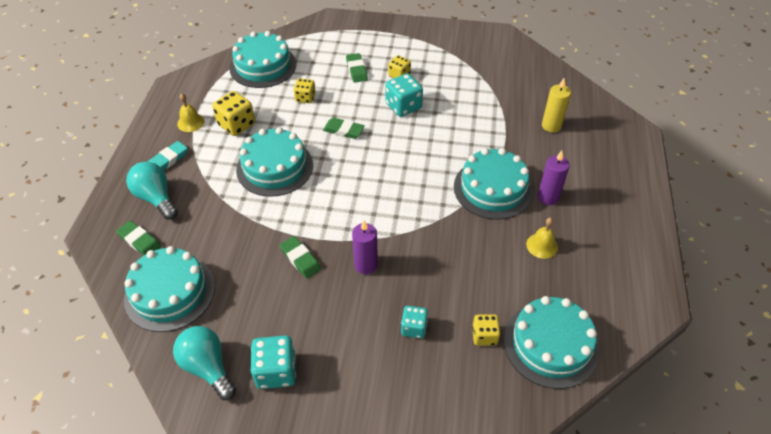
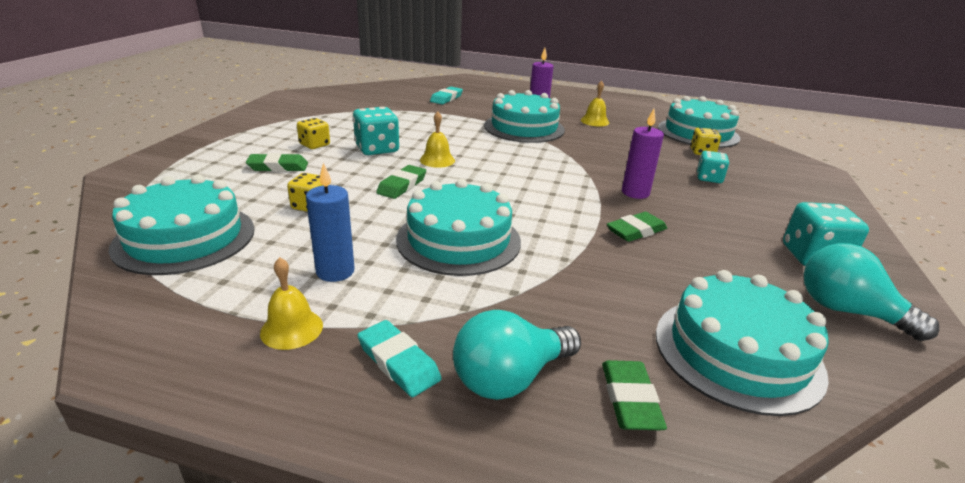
camera: 85 degrees left, 20 degrees down
green eraser [116,221,161,255] -> green eraser turned 45 degrees counterclockwise [602,360,667,430]
turquoise light bulb [173,326,236,400] -> turquoise light bulb turned 75 degrees clockwise [804,243,939,341]
yellow dice [212,91,255,136] -> blue candle [306,163,355,282]
yellow candle [542,78,571,132] -> turquoise eraser [430,87,463,105]
none -> yellow bell [420,111,455,168]

